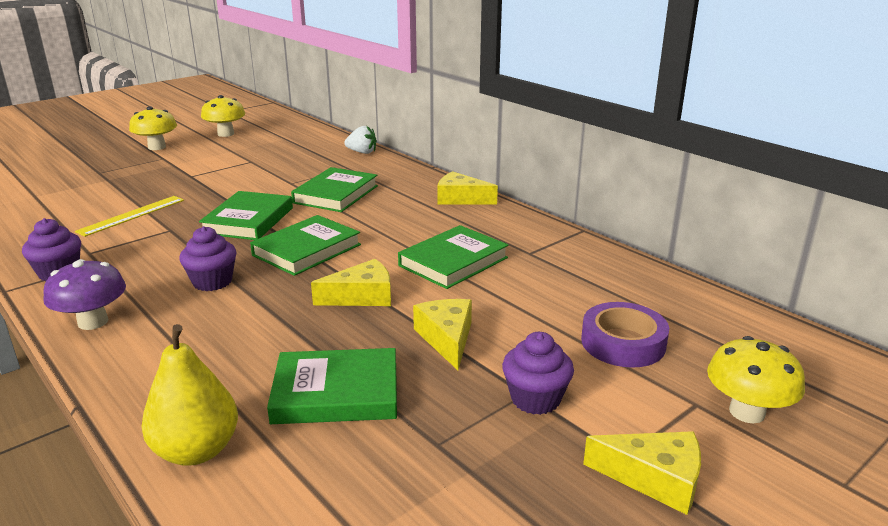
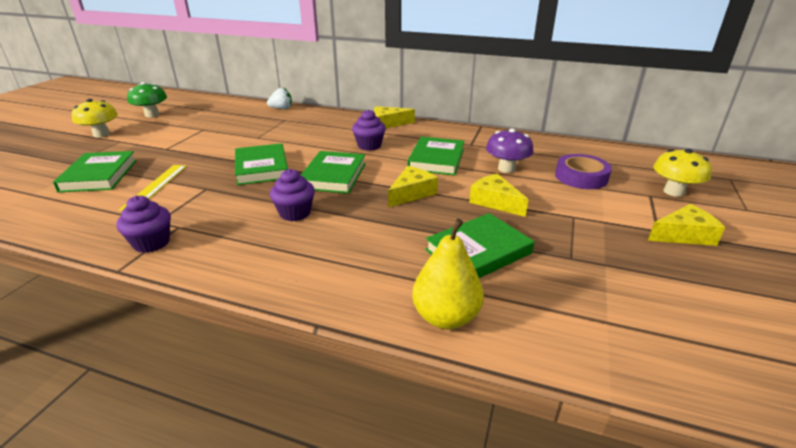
camera: 30 degrees left, 5 degrees up
purple mushroom [43,259,126,330] -> purple mushroom moved to [486,128,534,173]
yellow mushroom [201,95,245,137] -> green mushroom [127,82,167,117]
green book [291,167,378,212] -> green book moved to [53,151,137,193]
purple cupcake [502,332,574,415] -> purple cupcake moved to [352,109,386,151]

